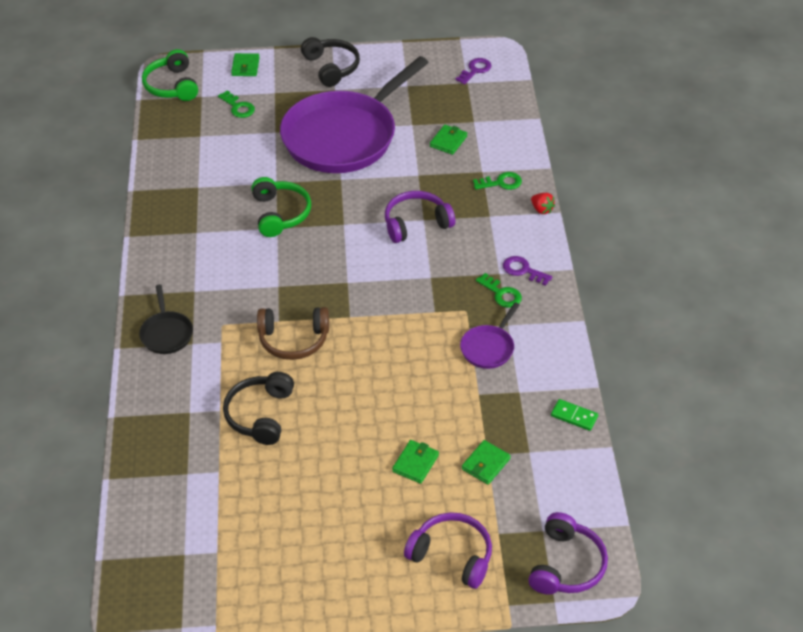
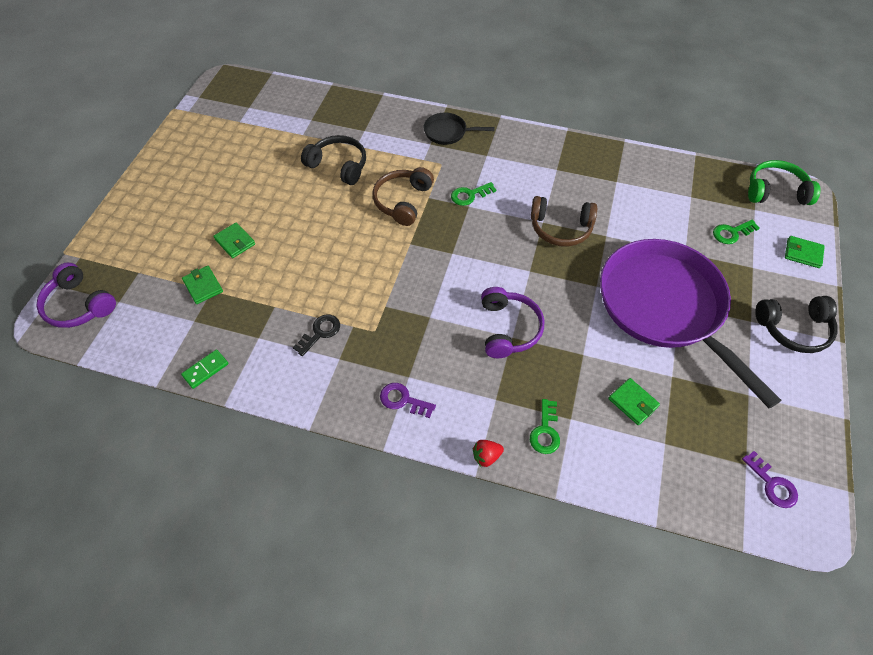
camera: 110 degrees right, 10 degrees up
green headphones [251,177,311,237] -> brown headphones [531,196,597,247]
purple headphones [404,512,492,589] -> none
purple pan [460,302,520,369] -> black key [293,314,340,356]
green key [476,273,522,308] -> green key moved to [451,182,496,206]
purple key [503,256,553,286] -> purple key turned 120 degrees counterclockwise [380,383,436,418]

